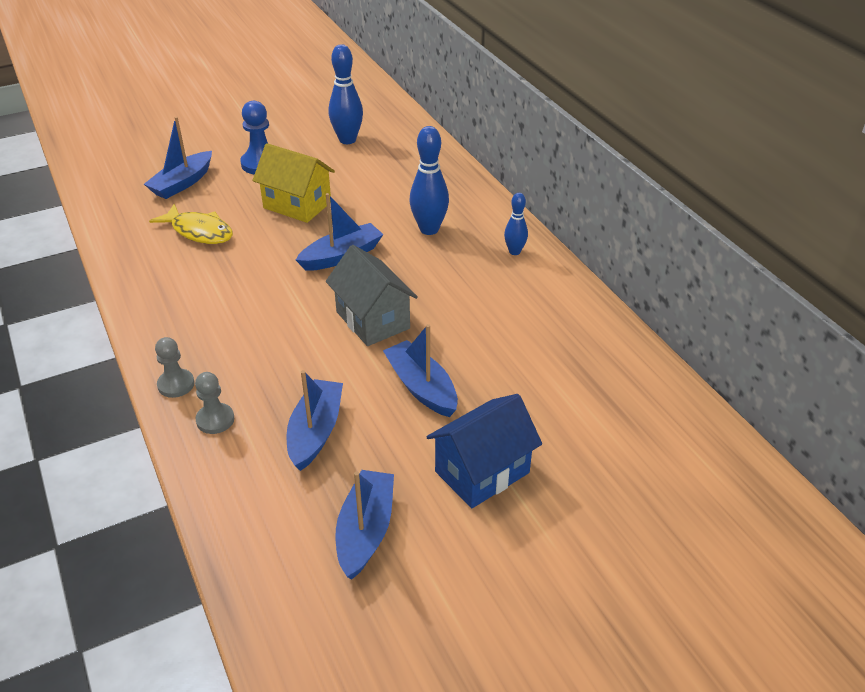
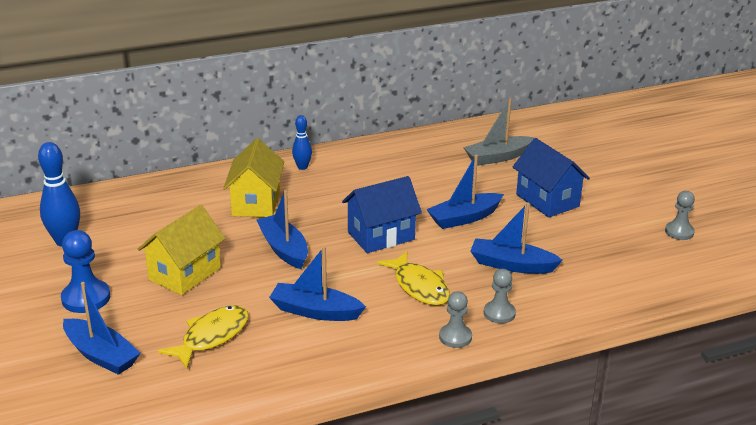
camera: 85 degrees left, 10 degrees down
grey house [326,245,418,346] -> blue house [342,176,422,253]
blue boat [335,470,394,579] -> blue boat moved to [269,246,366,321]
blue bowling pin [409,126,449,235] -> yellow house [223,138,284,217]
none -> yellow fish [377,251,450,305]
none -> grey boat [463,99,535,166]
none -> grey pawn [665,191,695,240]

